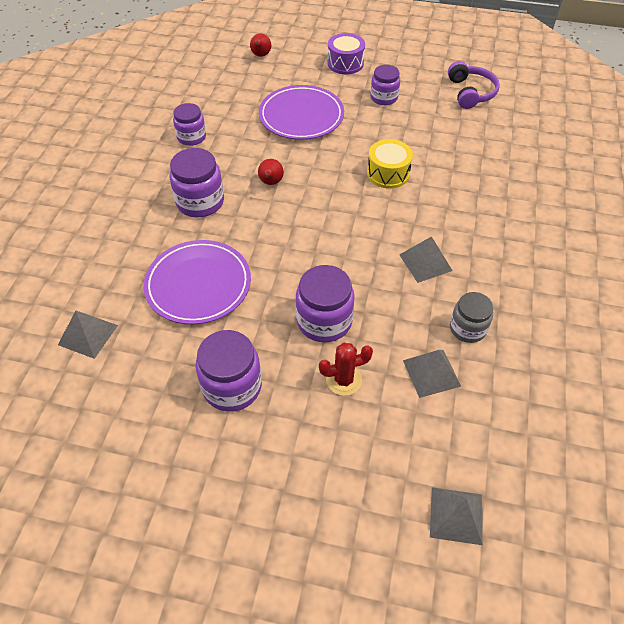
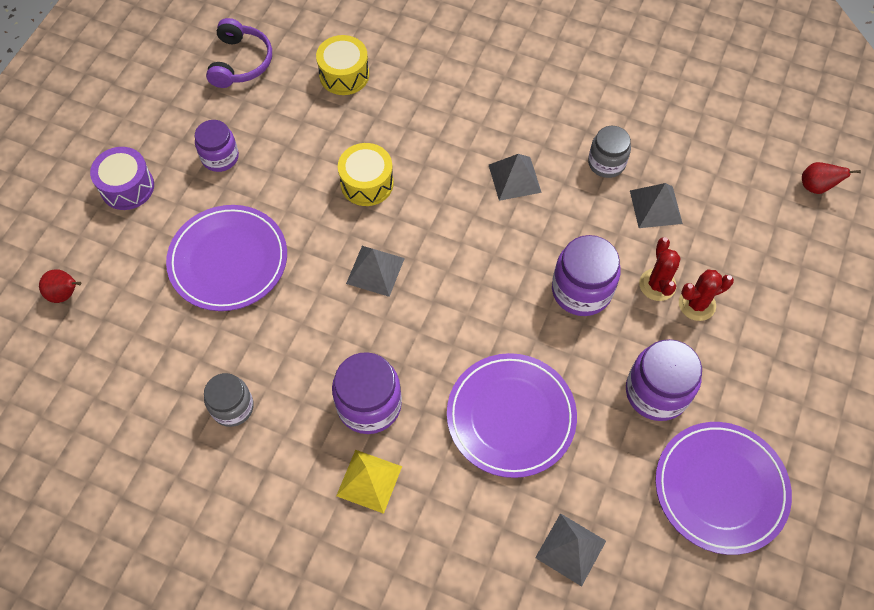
camera: 80 degrees left, 10 degrees up
purple jar [173,103,206,146] -> grey jar [204,373,254,427]
red pear [258,159,284,185] -> red pear moved to [802,162,861,194]
grey pyramid [430,487,483,545] -> grey pyramid moved to [346,246,405,297]
purple headphones [448,61,500,109] -> purple headphones turned 90 degrees clockwise [206,18,272,88]
none -> yellow drum [316,35,369,95]
none -> yellow pyramid [336,450,402,514]
none -> purple plate [655,422,792,555]
none -> red cactus [679,270,734,321]

